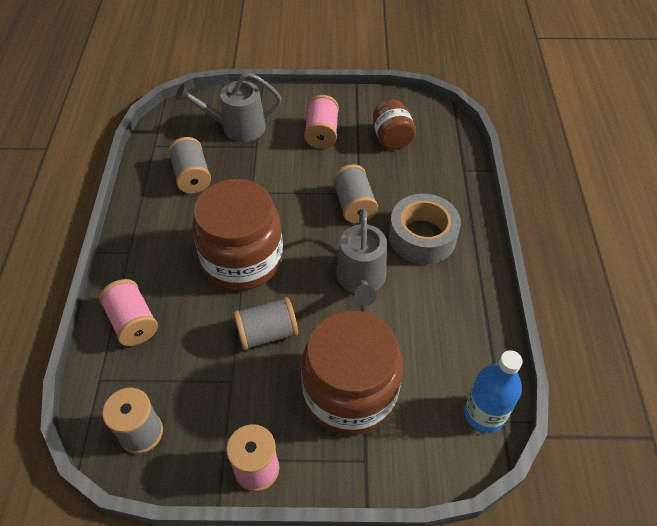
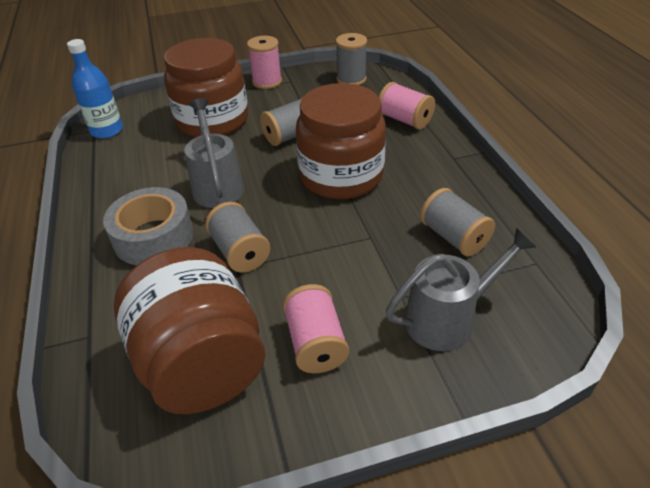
camera: 165 degrees right, 10 degrees down
brown jar [373,99,416,150] -> brown jar [114,247,265,414], size x1.91

